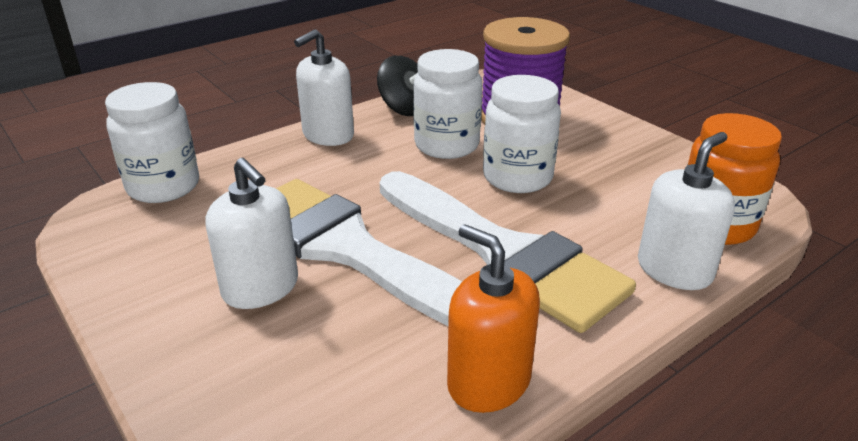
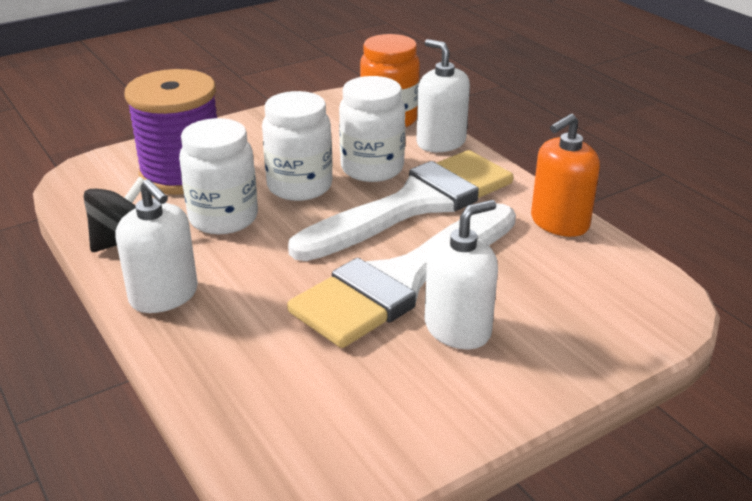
camera: 85 degrees left, 0 degrees up
white jar [105,82,199,203] -> white jar moved to [339,76,405,182]

